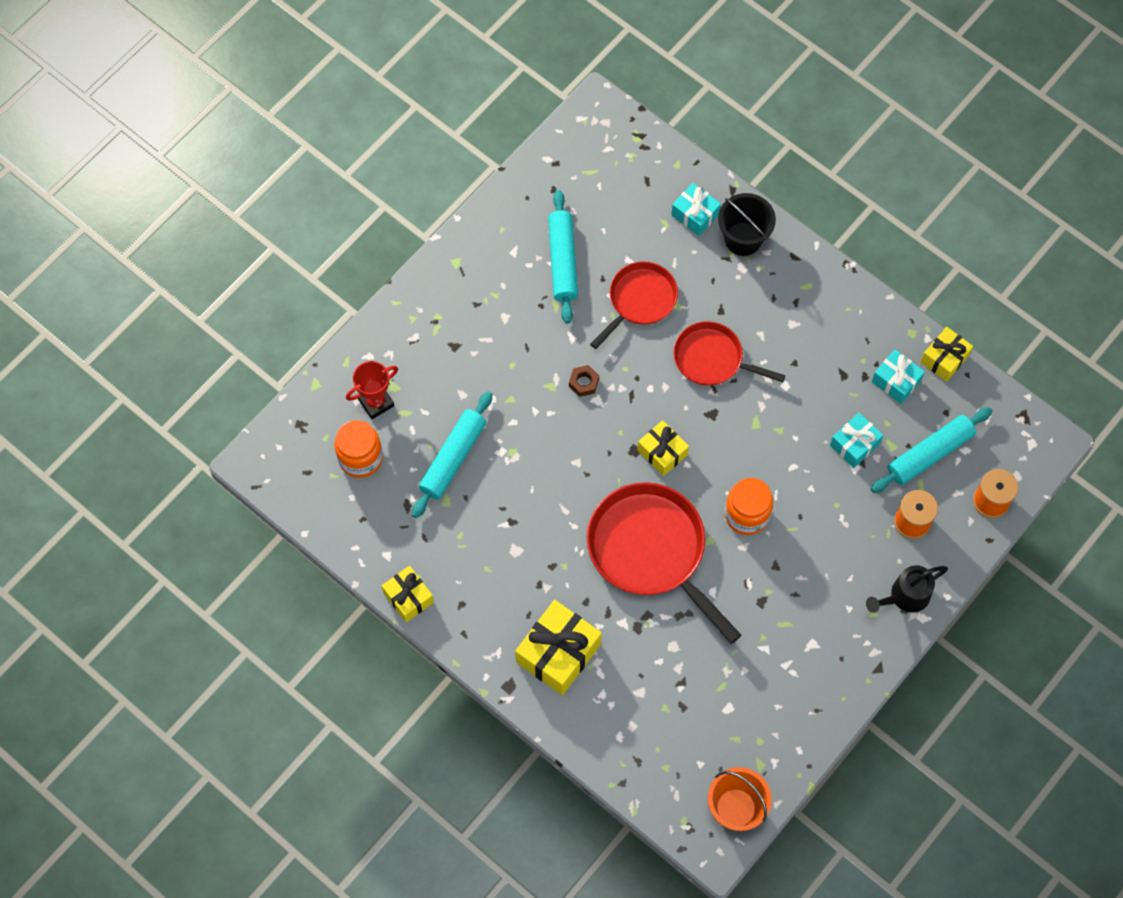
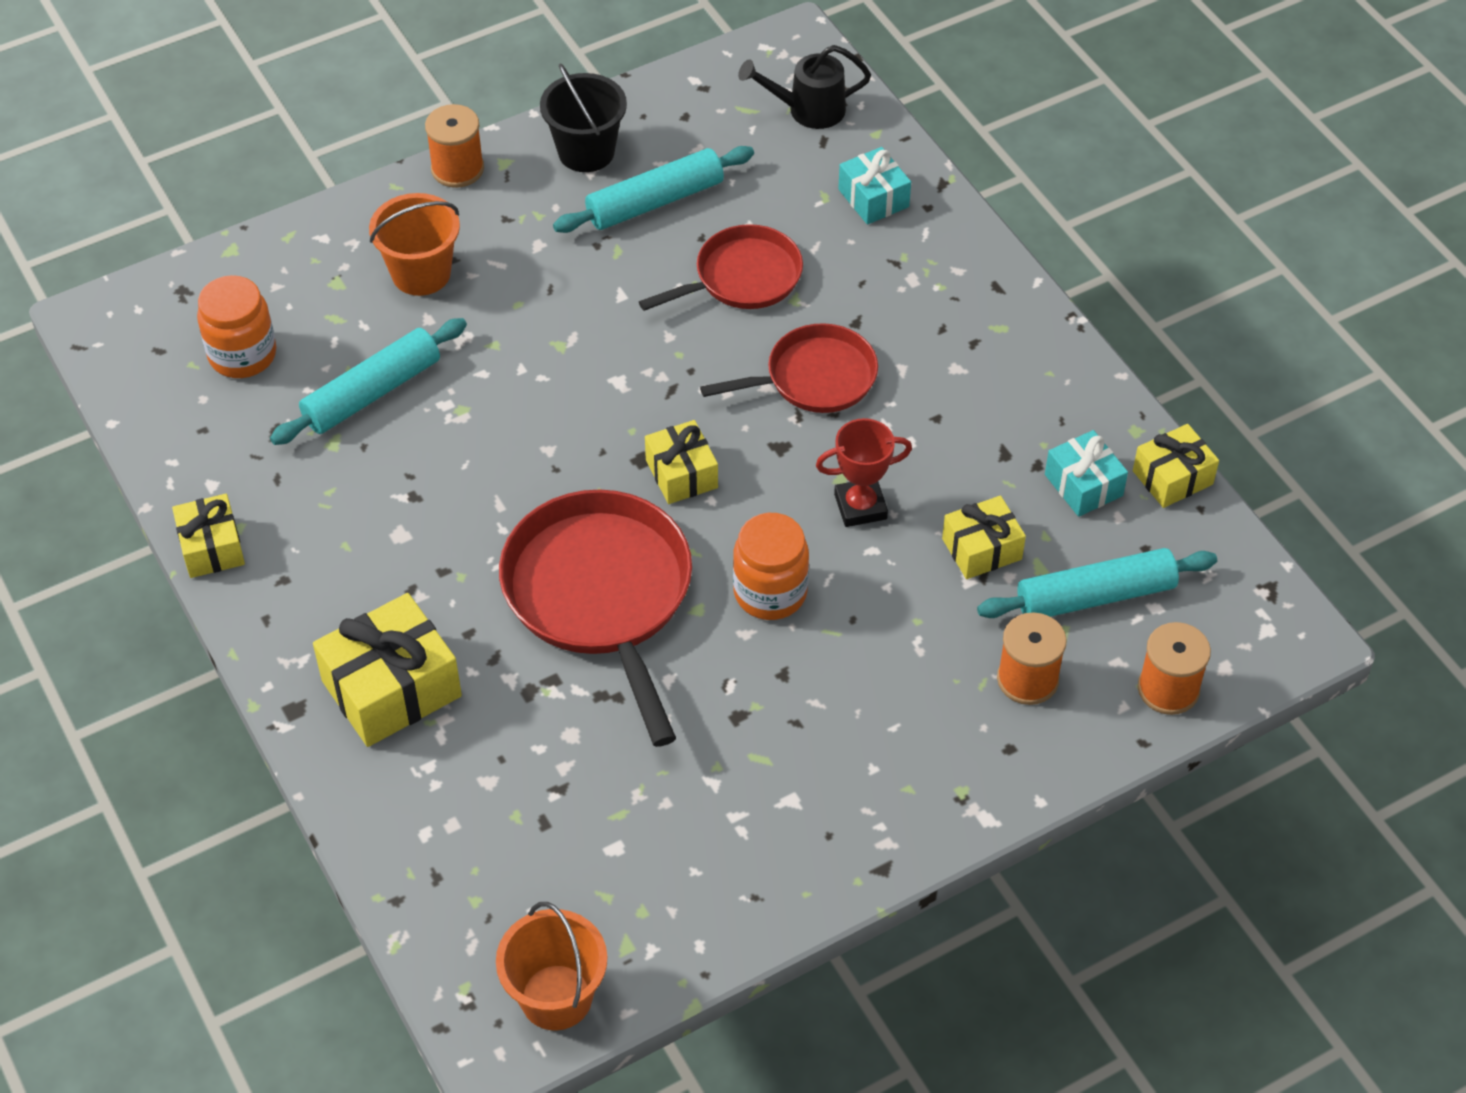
camera: 20 degrees right, 15 degrees down
red trophy [346,361,398,419] -> red trophy moved to [816,418,912,527]
turquoise rolling pin [548,190,578,323] -> turquoise rolling pin turned 45 degrees clockwise [553,146,754,233]
brown nut [569,365,599,397] -> none
red pan [673,321,786,386] -> red pan turned 120 degrees clockwise [700,323,878,413]
black bucket [718,193,776,256] -> black bucket moved to [540,63,627,172]
turquoise gift [830,413,883,468] -> yellow gift [942,496,1026,579]
black watering can [866,565,948,613] -> black watering can moved to [738,45,871,129]
none -> orange bucket [369,193,460,296]
none -> orange spool [425,104,484,188]

